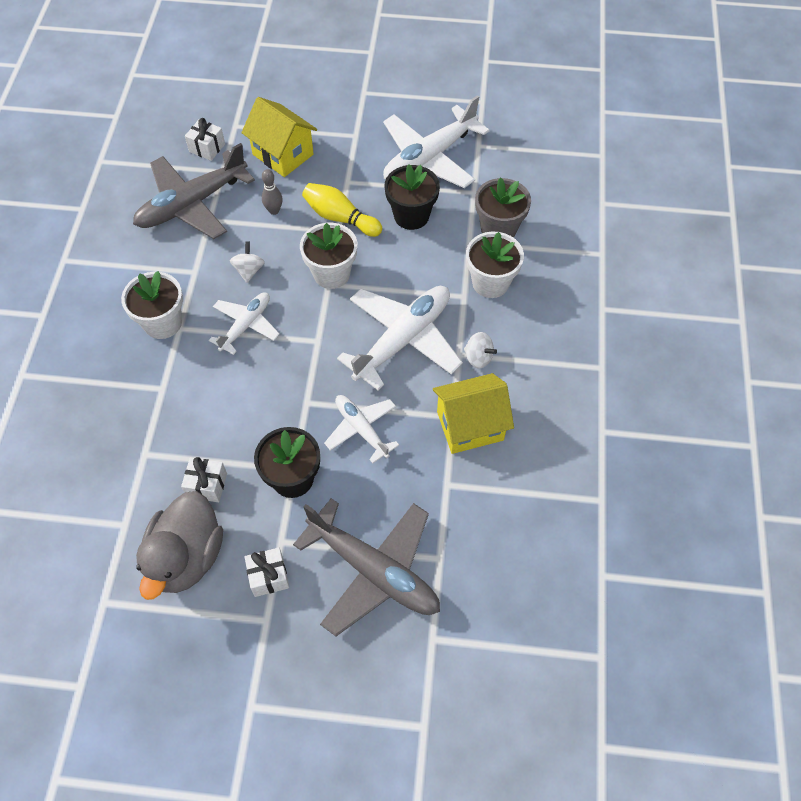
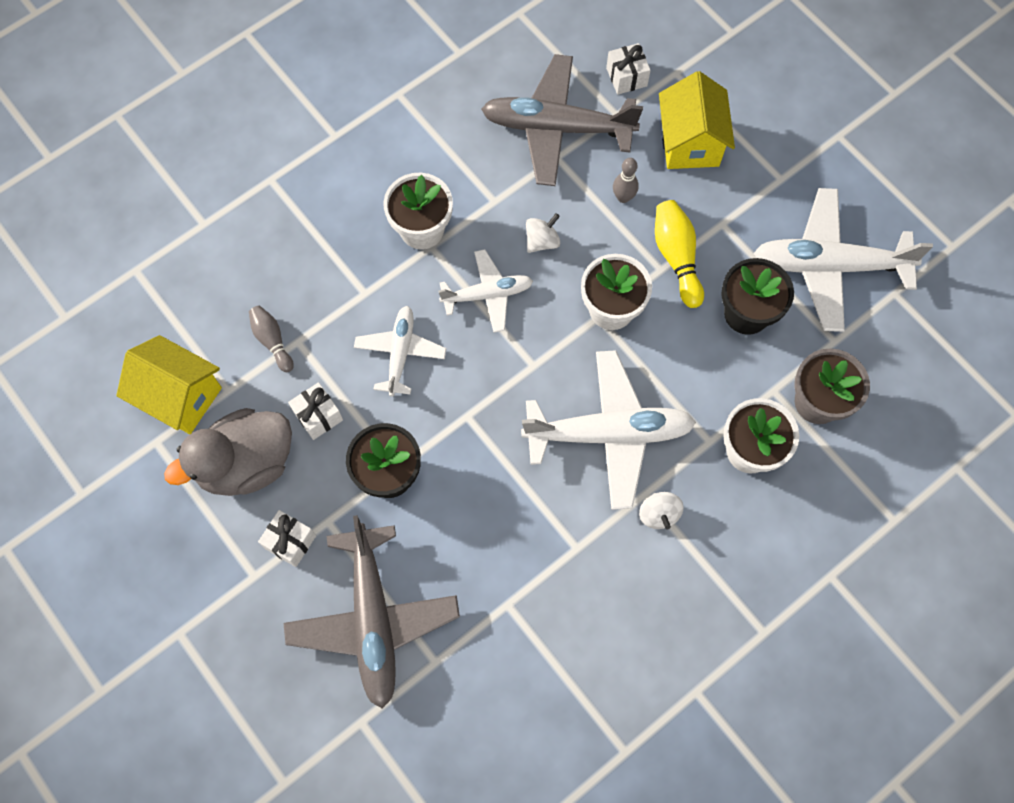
camera: 45 degrees right, 10 degrees up
white plane [324,395,399,463] -> white plane moved to [354,306,446,397]
yellow house [433,373,514,454] -> yellow house moved to [116,335,222,434]
none -> grey bowling pin [249,306,294,372]

